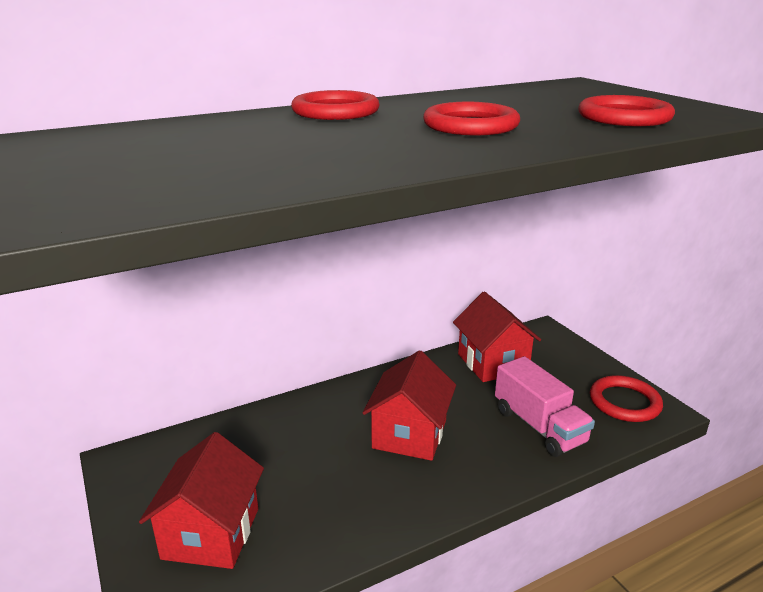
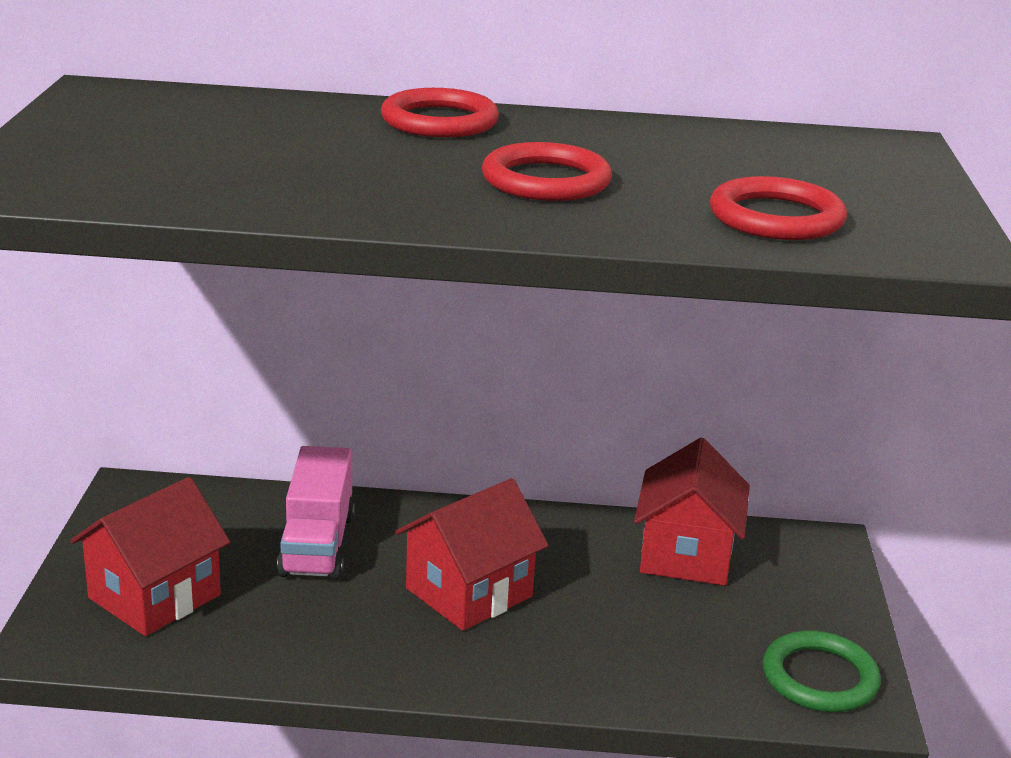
camera: 30 degrees right, 0 degrees up
pink truck [495,356,595,457] -> pink truck moved to [277,446,355,580]
red ring [590,375,663,422] -> green ring [763,630,881,712]

